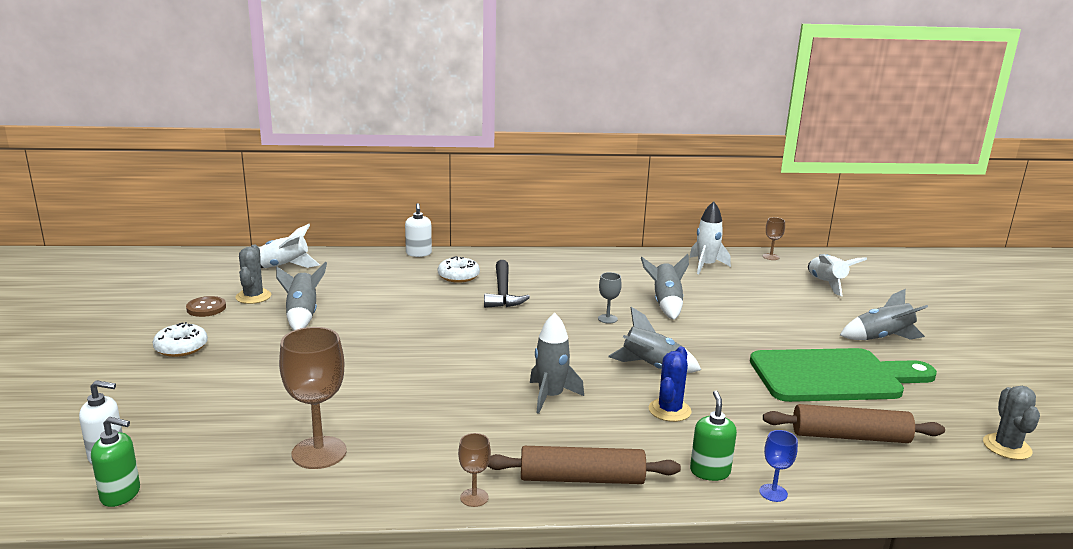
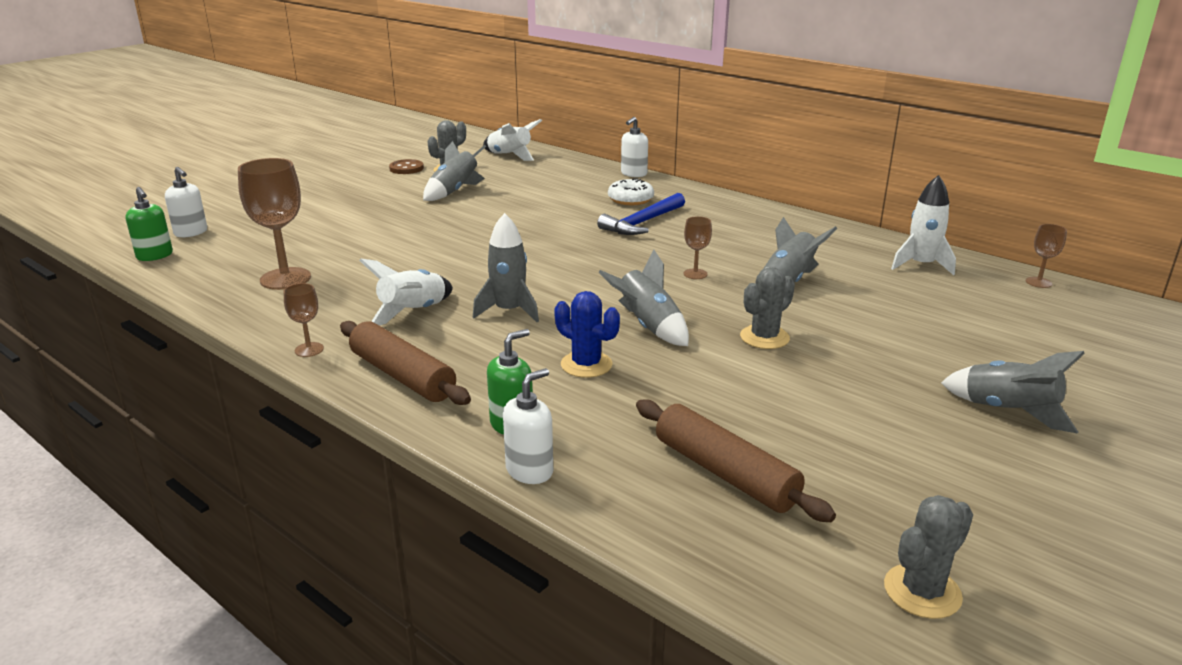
camera: 45 degrees right, 5 degrees up
white donut [153,322,208,357] -> none
black hammer [484,260,530,308] -> blue hammer [597,193,685,235]
grey goblet [598,272,622,324] -> brown goblet [684,216,712,279]
blue cactus [649,346,692,422] -> blue cactus turned 60 degrees clockwise [554,291,620,378]
green cutting board [750,348,937,402] -> none
blue goblet [759,430,798,502] -> white soap dispenser [503,368,553,484]
white rocket [808,254,867,296] -> white rocket moved to [359,259,453,325]
none -> grey cactus [740,267,795,349]

